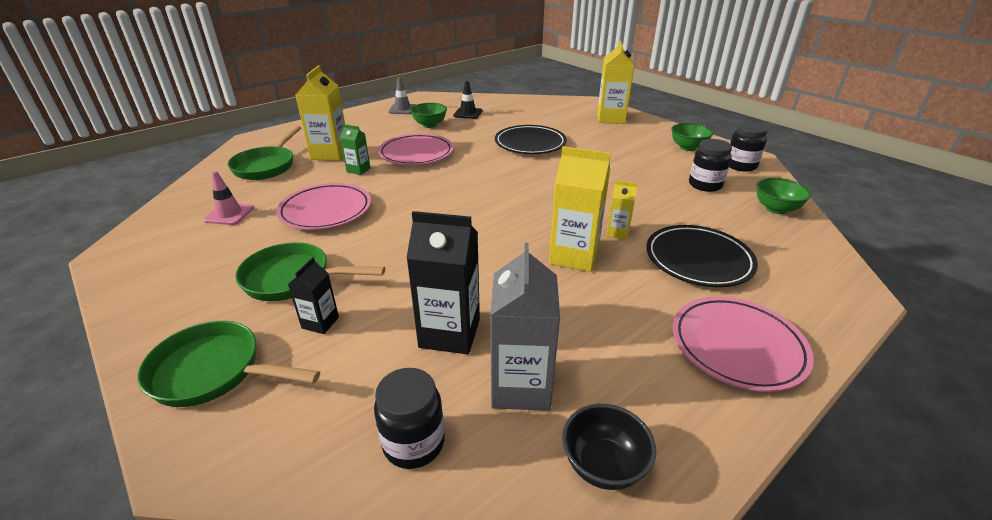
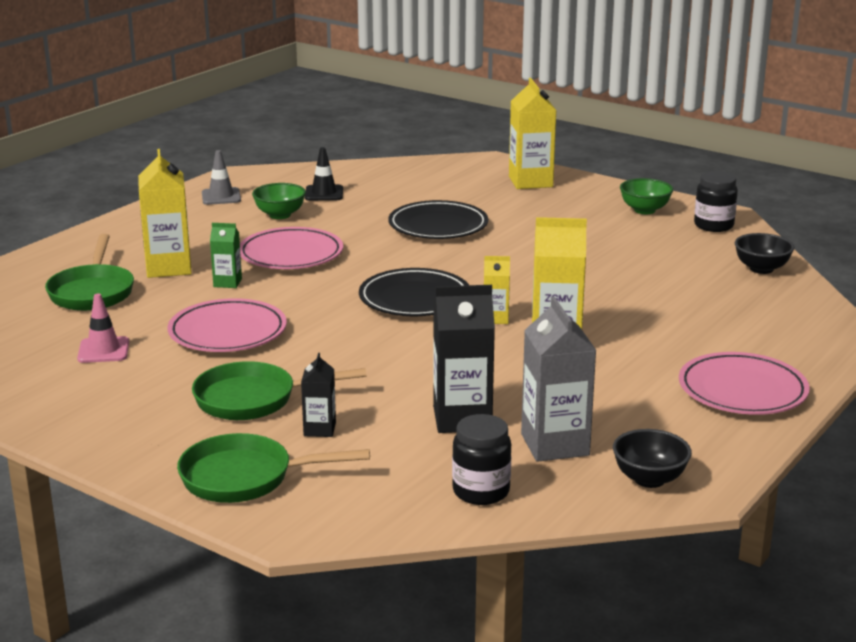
camera: 15 degrees left, 10 degrees down
yellow carton [606,180,638,240] -> yellow carton moved to [484,256,510,324]
black plate [646,225,758,287] -> black plate moved to [359,268,469,316]
black jar [689,139,732,192] -> none
green bowl [756,178,811,214] -> black bowl [735,233,794,274]

